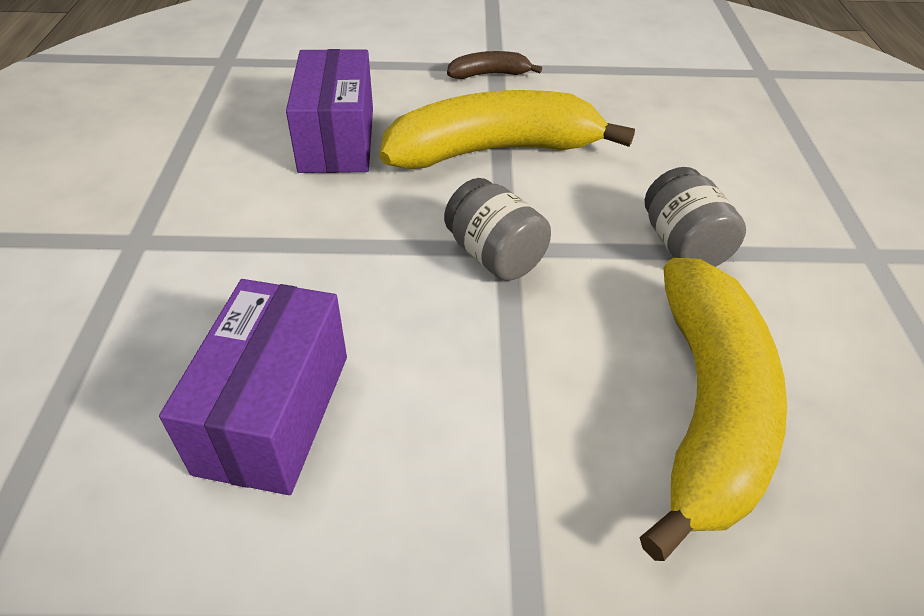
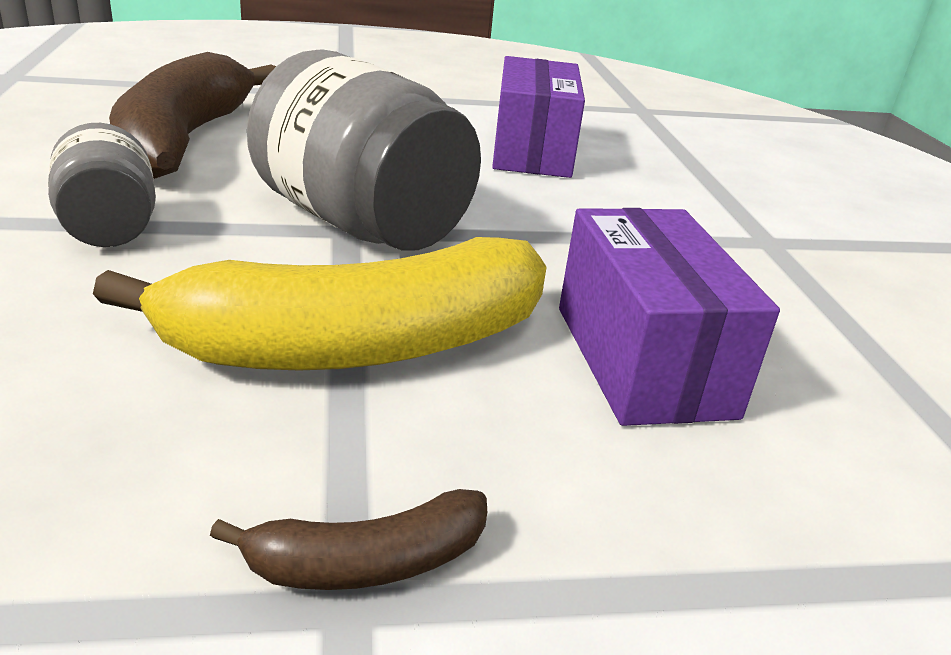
camera: 170 degrees right, 15 degrees down
grey jar [444,178,551,281] -> grey jar [247,50,481,251], size x1.77
yellow banana [639,258,787,561] -> brown banana [109,52,276,179]

